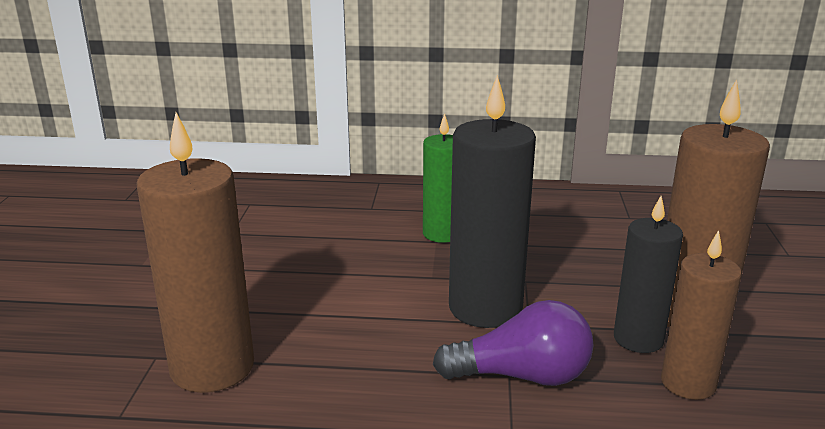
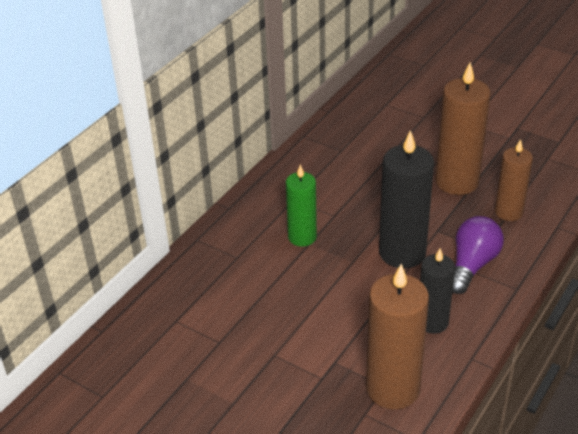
camera: 60 degrees left, 15 degrees up
black candle [614,196,683,353] -> black candle moved to [420,248,455,334]

